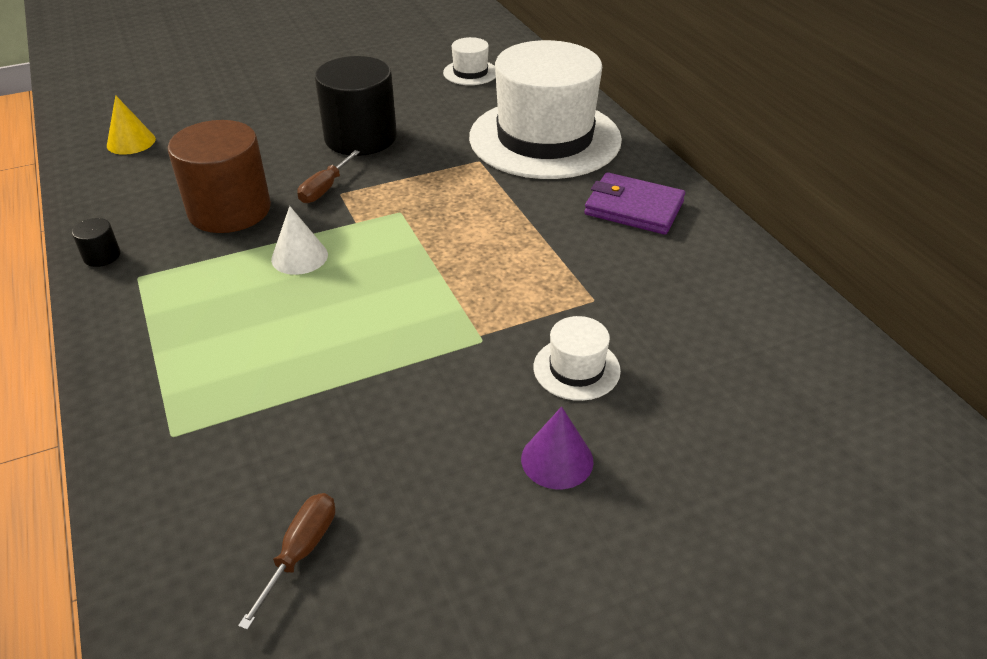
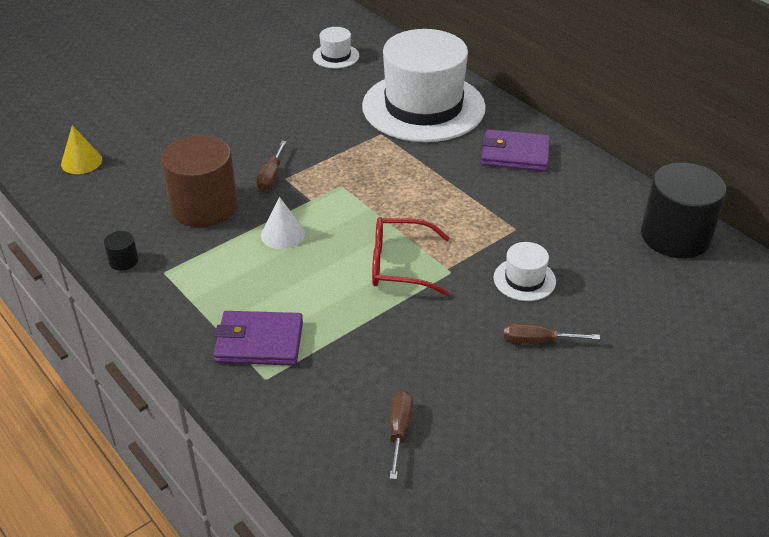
camera: 15 degrees left, 0 degrees up
black cylinder [315,56,397,156] -> black cylinder moved to [641,163,726,258]
purple cone [521,407,594,489] -> brown screwdriver [503,322,600,344]
none -> purple wallet [214,311,303,366]
none -> red glasses [372,217,450,296]

